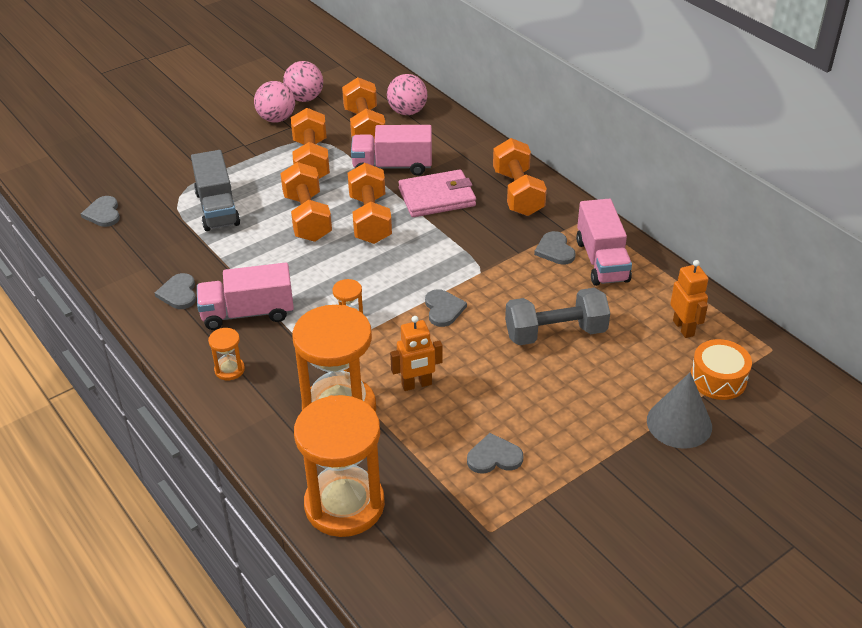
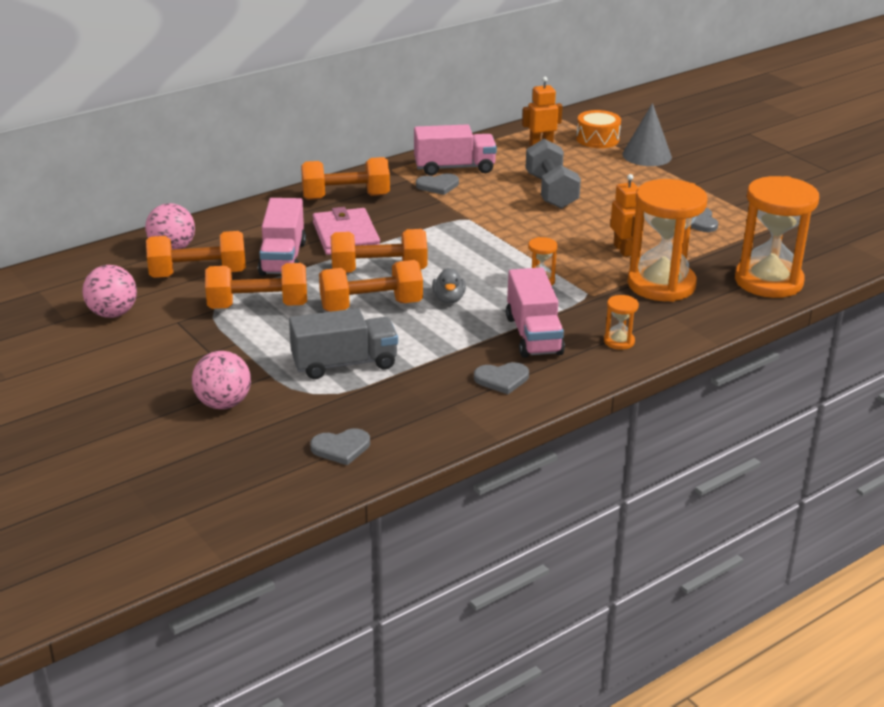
camera: 90 degrees left, 10 degrees down
pink ball [254,81,295,123] -> pink ball moved to [192,351,251,409]
grey heart [425,289,467,327] -> none
none -> grey duck [432,268,466,304]

